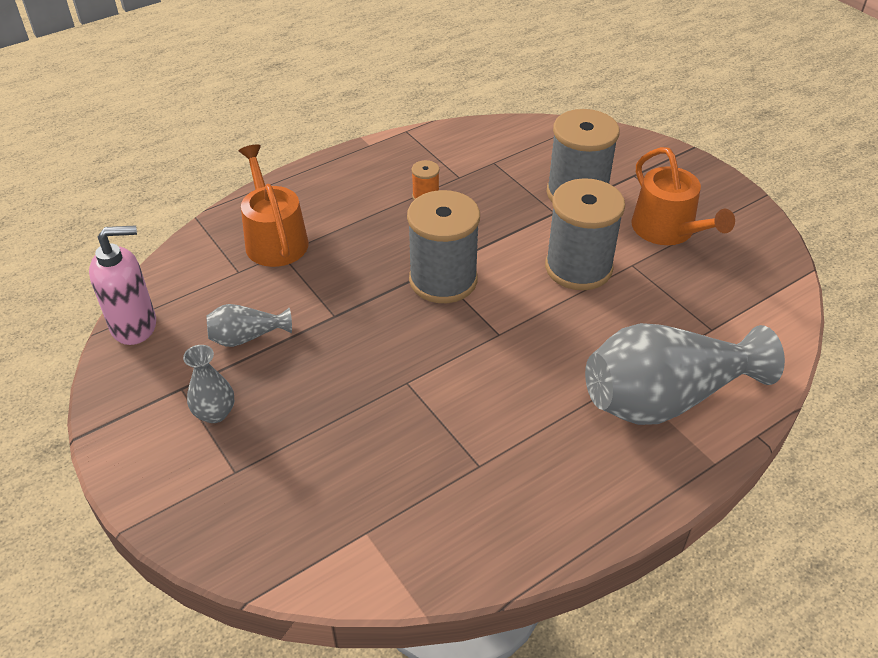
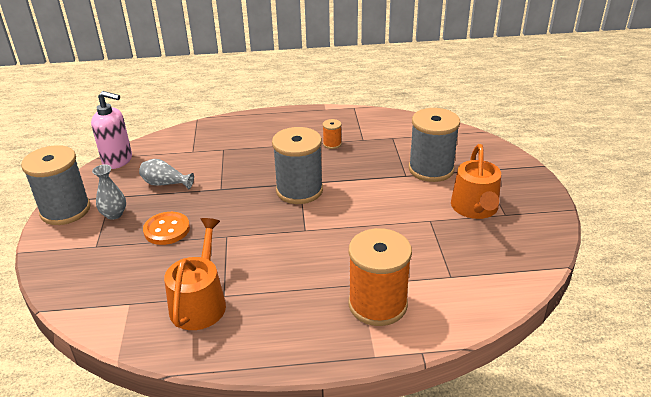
camera: 30 degrees right, 10 degrees down
orange watering can [239,144,309,267] -> orange watering can moved to [164,218,226,330]
grey spool [545,178,625,290] -> grey spool moved to [21,145,91,225]
grey vase [585,323,785,425] -> orange spool [348,228,412,326]
none -> orange button [143,212,190,245]

